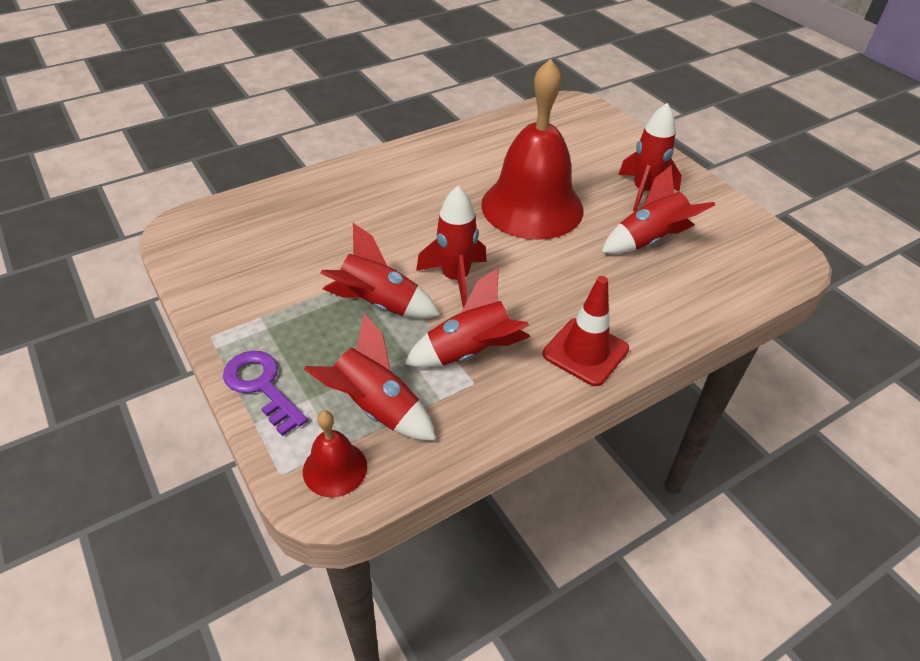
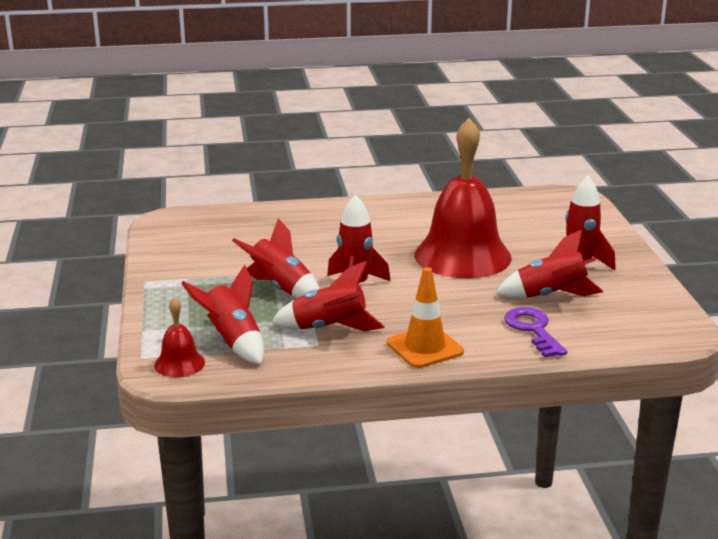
camera: 25 degrees right, 20 degrees down
purple key [223,351,308,436] -> purple key moved to [504,307,567,358]
red traffic cone [543,276,629,386] -> orange traffic cone [387,267,464,368]

